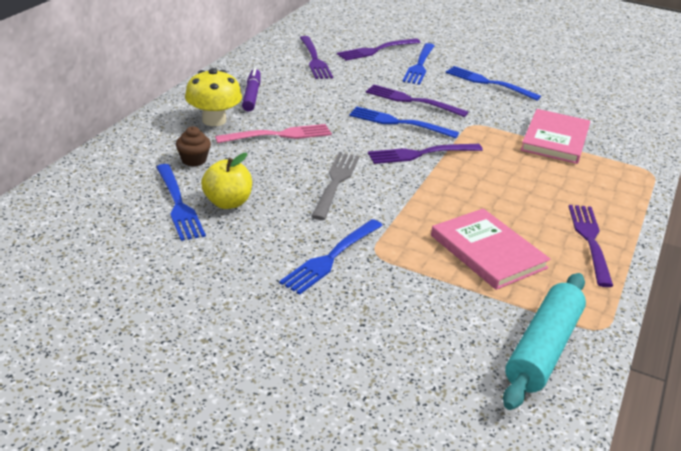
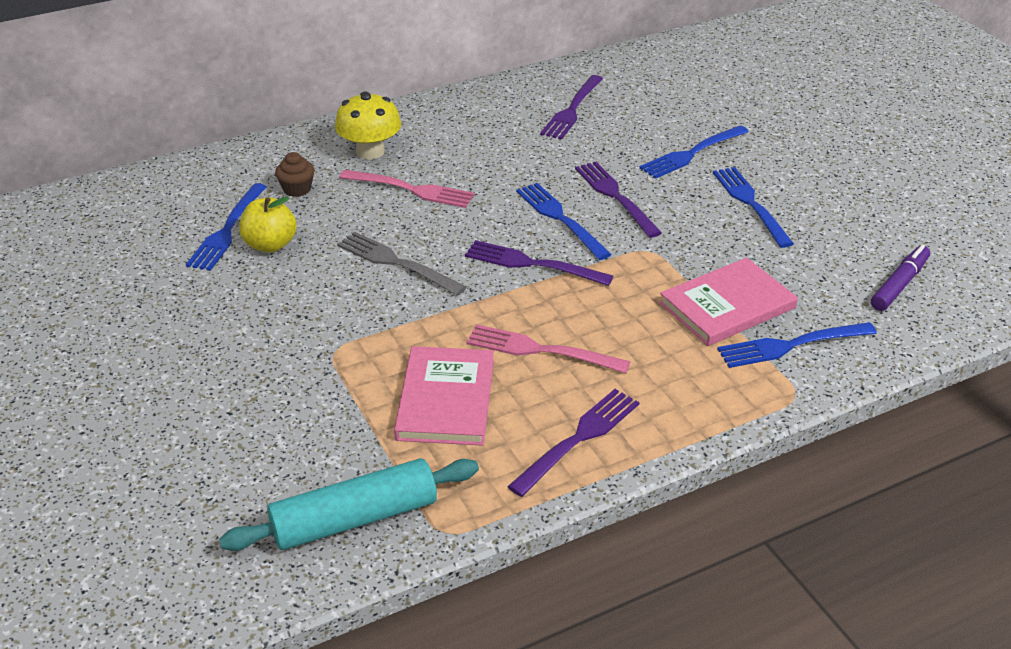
camera: 40 degrees right, 5 degrees up
purple marker [242,68,261,112] -> purple marker moved to [871,245,930,311]
blue fork [279,219,383,295] -> blue fork moved to [717,322,877,368]
grey fork [311,152,359,220] -> grey fork turned 105 degrees counterclockwise [337,232,467,296]
purple fork [337,38,421,61] -> none
none -> pink fork [466,324,630,373]

